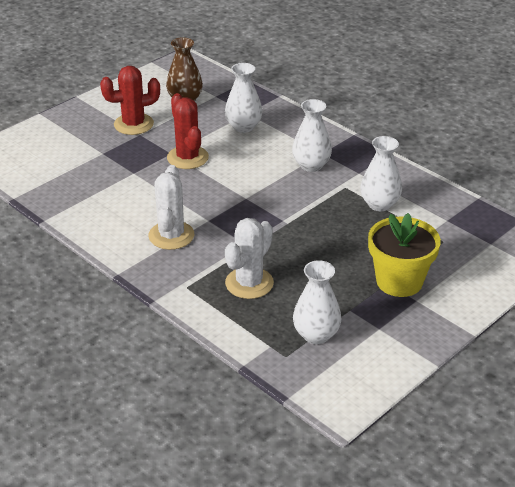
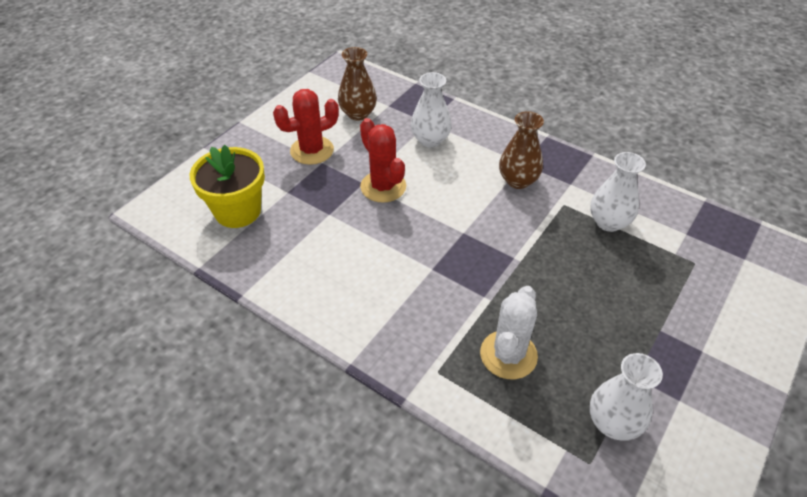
camera: 10 degrees left, 10 degrees up
white cactus [149,165,194,250] -> none
white vase [292,99,332,172] -> brown vase [499,111,544,189]
yellow flower pot [368,213,441,297] -> yellow flower pot moved to [190,145,265,228]

